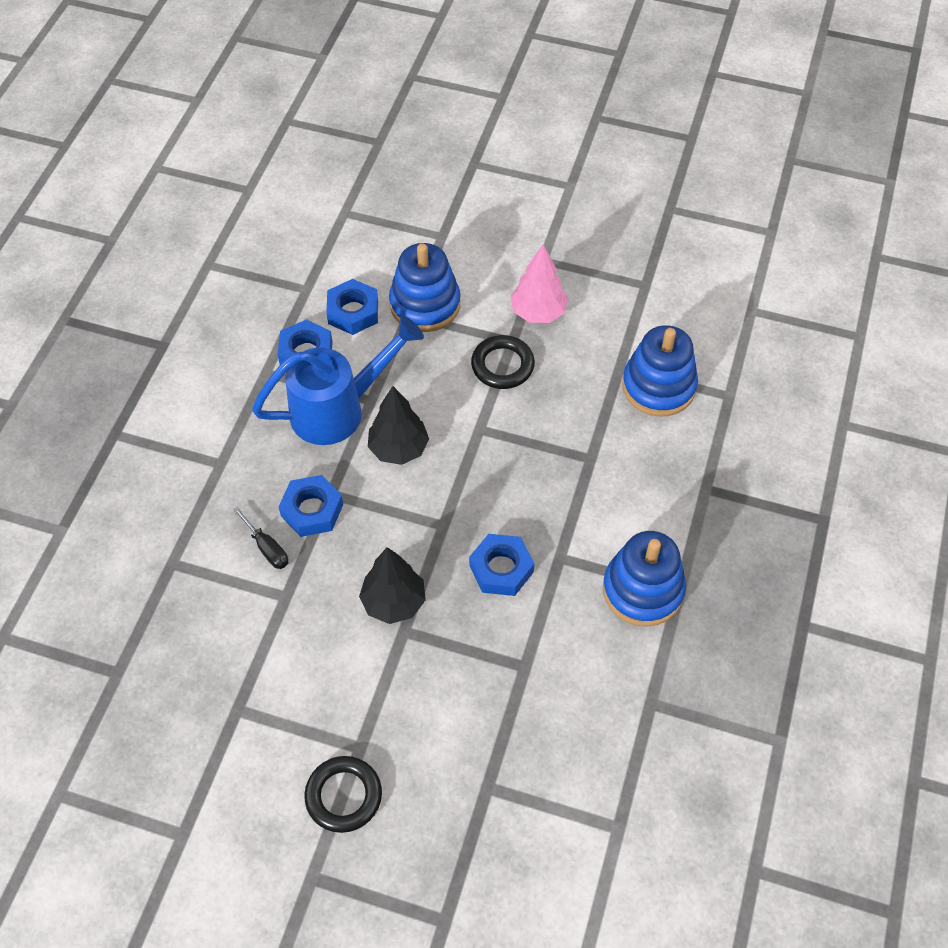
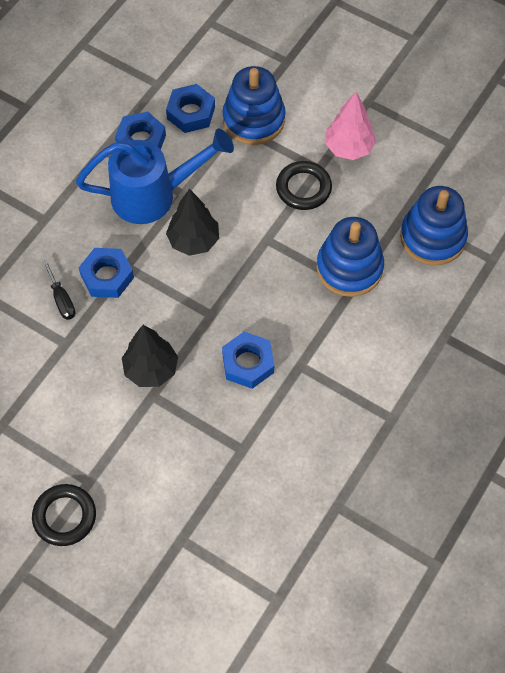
camera: 15 degrees right, 5 degrees up
blue stacking toy [603,531,686,627] -> blue stacking toy moved to [316,217,384,297]

